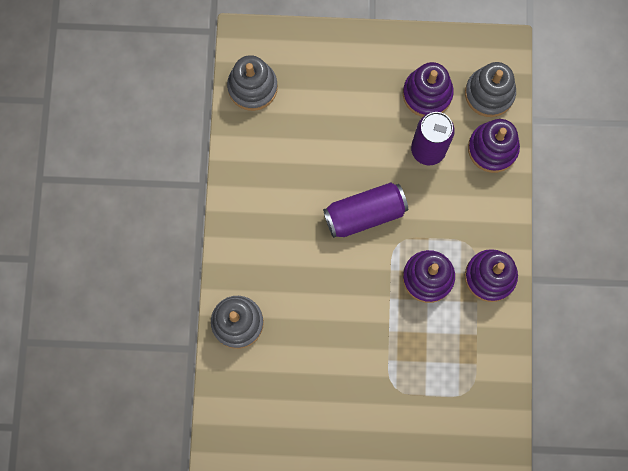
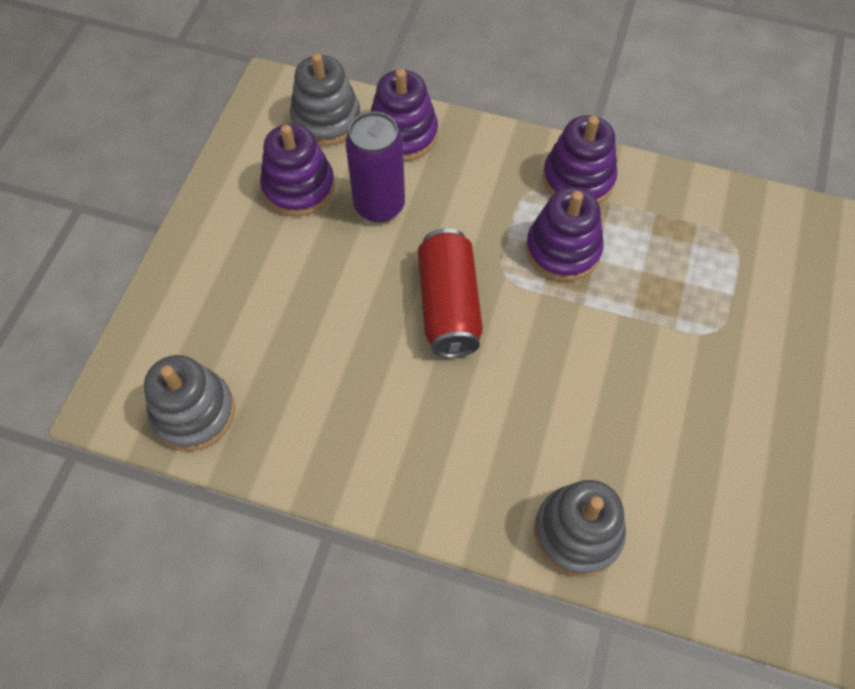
camera: 75 degrees left, 15 degrees down
purple can [323,182,408,238] -> red can [418,228,483,358]

